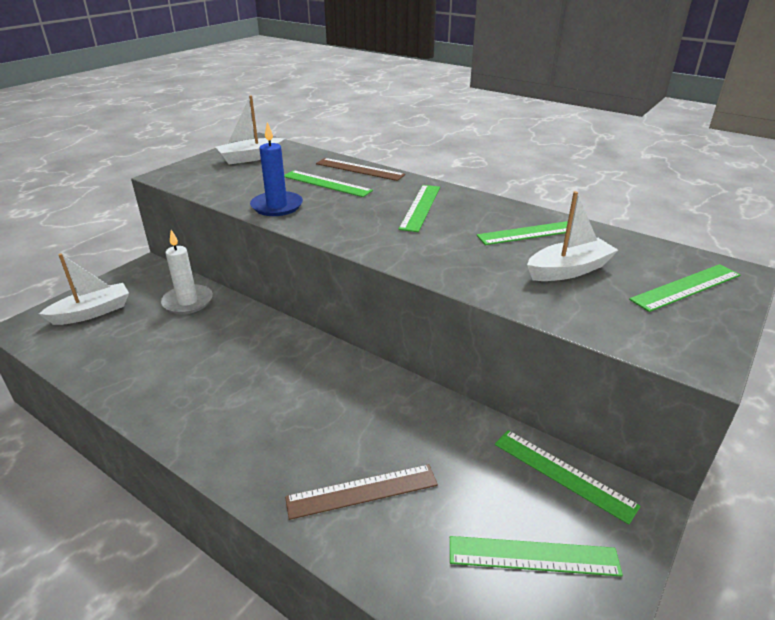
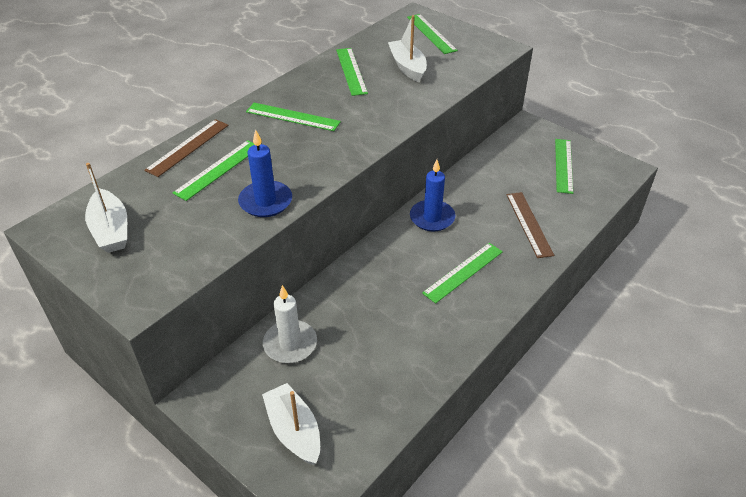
camera: 85 degrees left, 10 degrees up
green ruler [495,430,641,525] -> green ruler moved to [422,243,503,304]
none -> blue candle [410,160,455,232]

